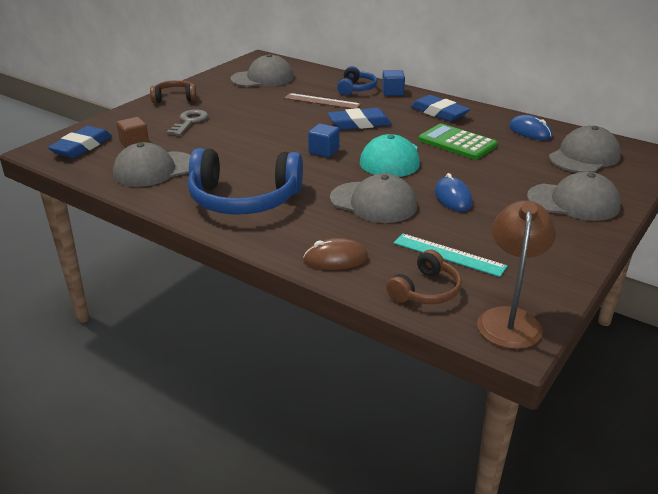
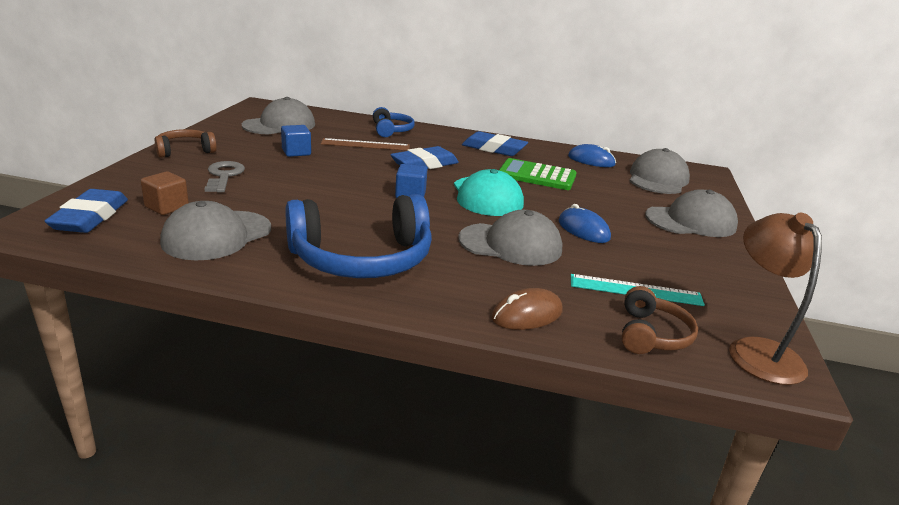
camera: 25 degrees left, 5 degrees down
blue cube [382,70,405,96] -> blue cube moved to [281,125,311,157]

